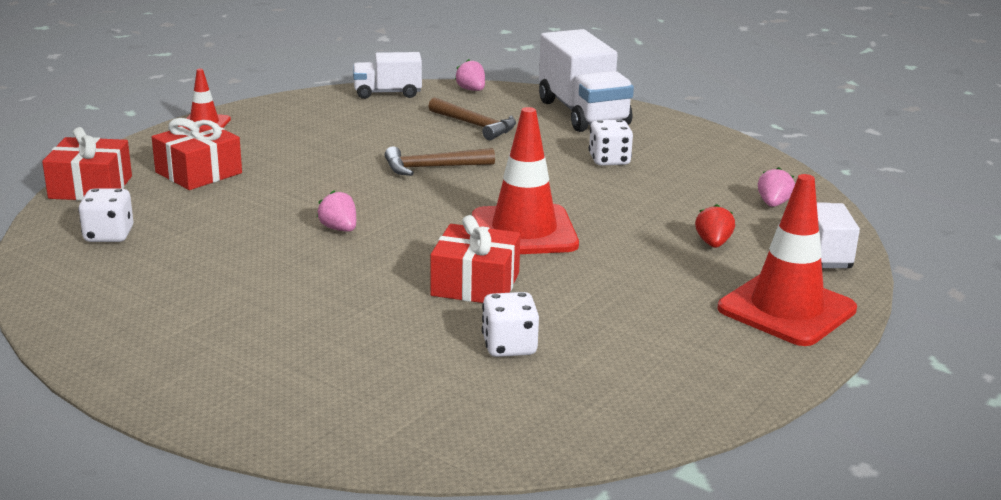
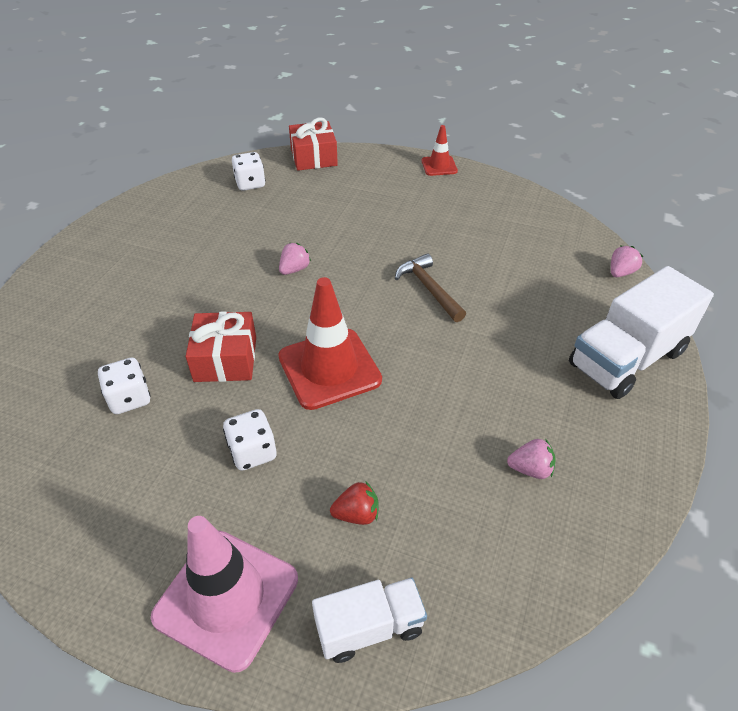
camera: 75 degrees right, 20 degrees up
red gift [152,118,242,190] -> none
white truck [353,52,422,99] -> none
brown hammer [428,97,516,140] -> none
white dice [589,119,633,166] -> white dice moved to [223,409,277,471]
red traffic cone [718,174,857,346] -> pink traffic cone [151,516,298,673]
pink strawberry [758,167,795,207] -> pink strawberry moved to [507,439,556,479]

